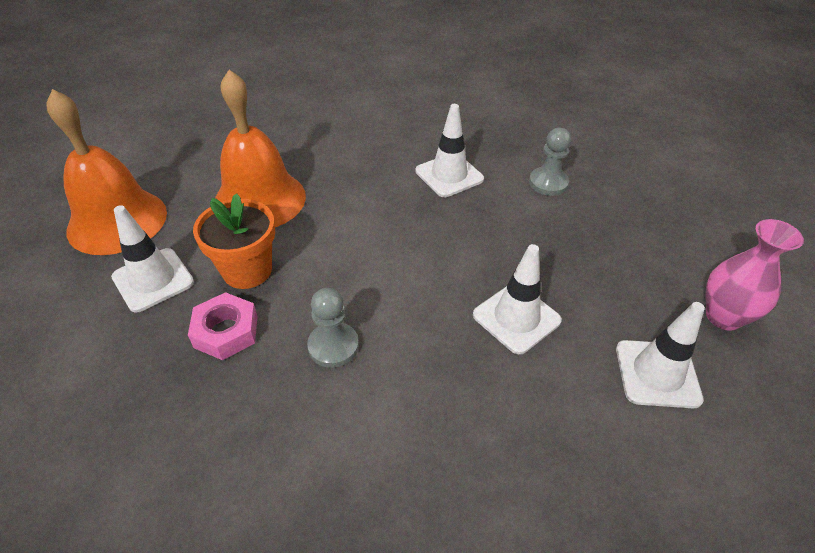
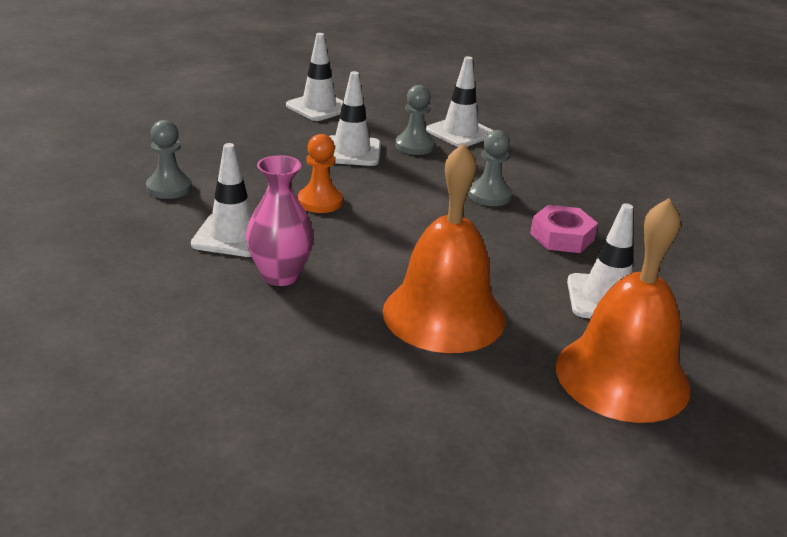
camera: 140 degrees left, 15 degrees down
orange flower pot [193,193,275,289] -> none
pink vase [705,219,804,330] -> pink vase moved to [246,155,314,286]
none -> orange pawn [298,134,343,213]
none -> grey pawn [395,85,435,155]
none -> white traffic cone [426,56,493,147]

